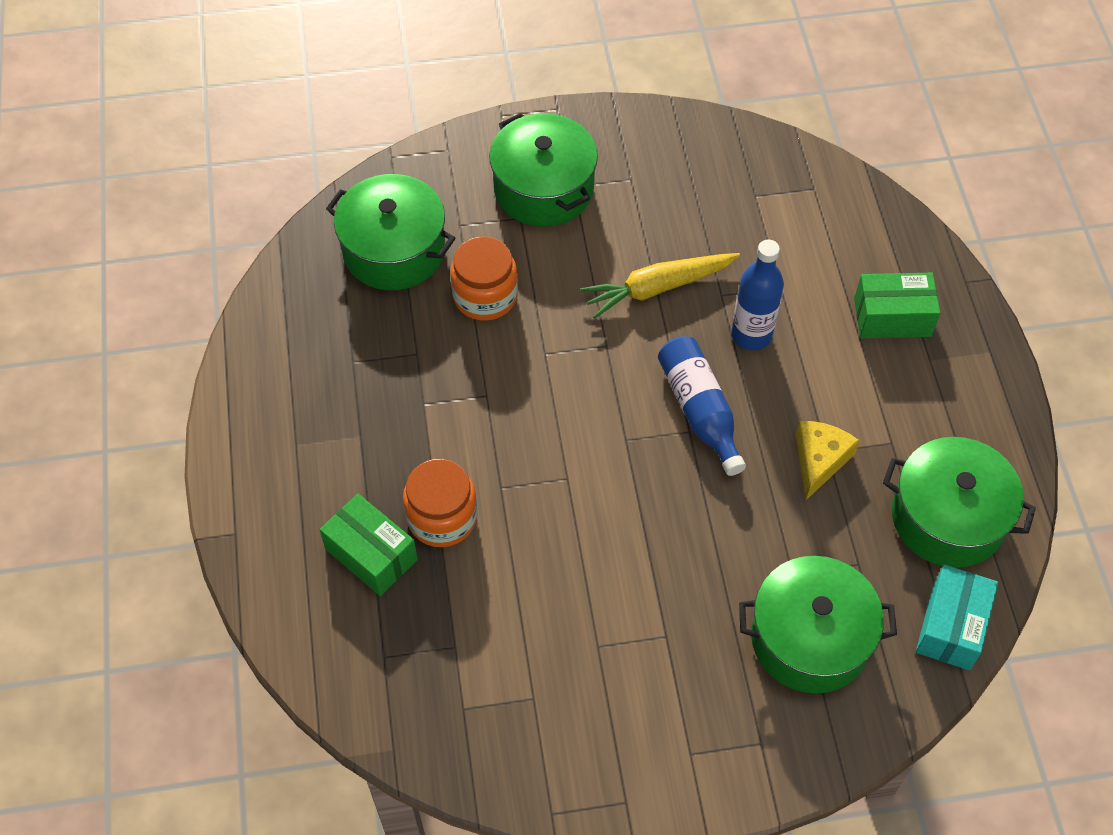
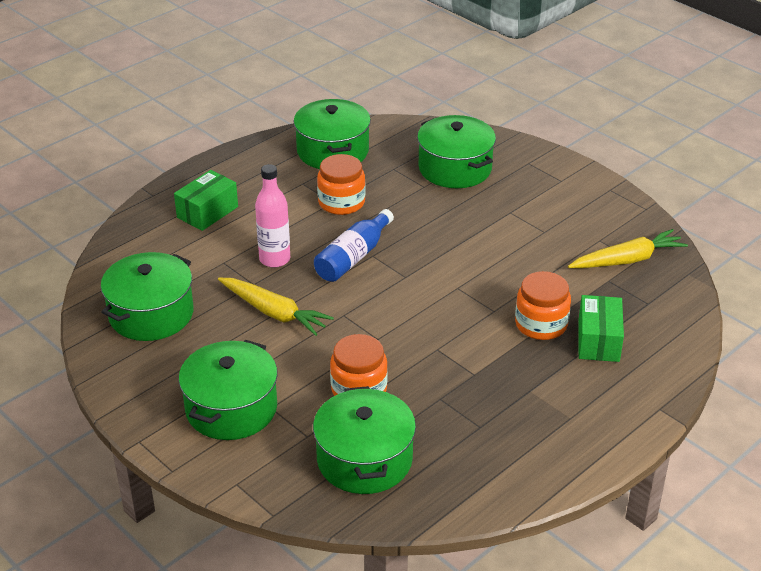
camera: 125 degrees left, 20 degrees down
blue bottle [731,239,784,350] -> pink bottle [255,164,290,268]
yellow cheese [796,421,860,500] -> orange jar [317,154,366,215]
green box [854,273,940,338] -> green box turned 75 degrees clockwise [174,170,238,231]
turquoise box [916,565,998,670] -> none
none -> green pot [101,252,194,341]
none -> yellow carrot [568,229,688,268]

